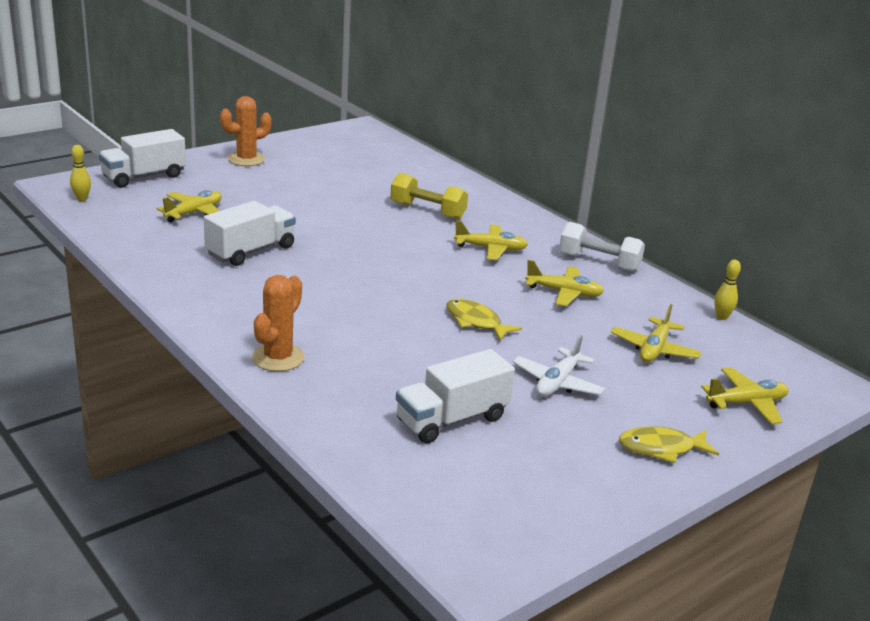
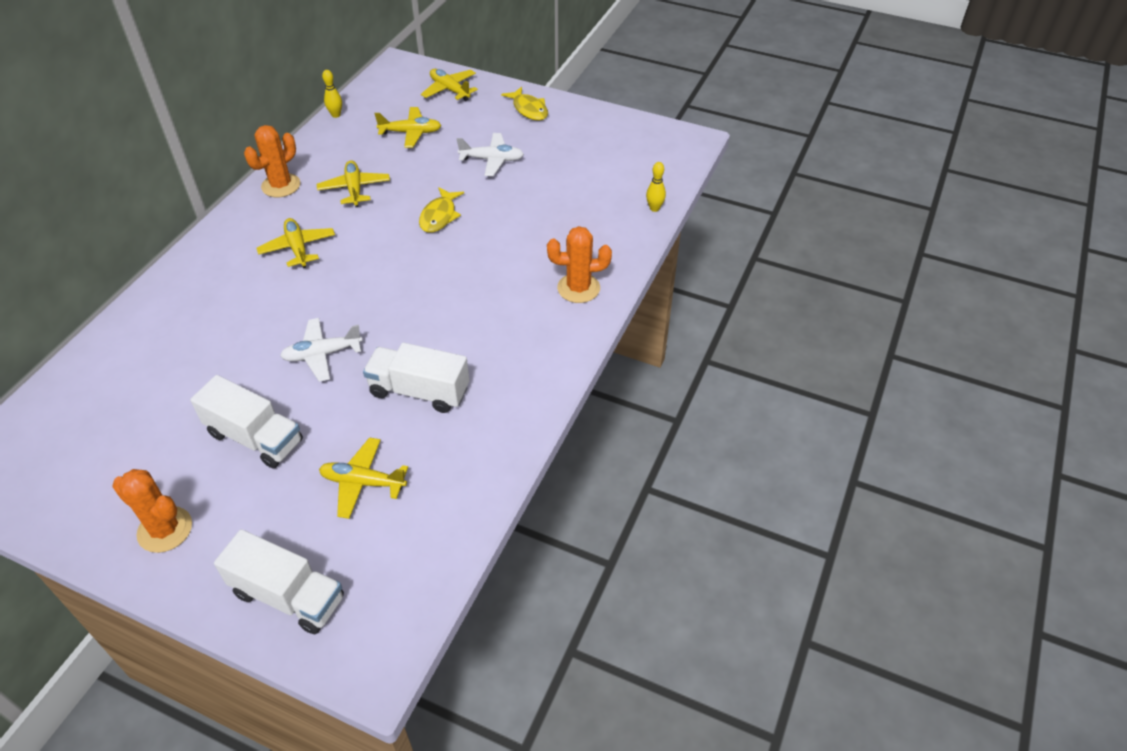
camera: 115 degrees left, 20 degrees up
yellow bowling pin [70,145,91,201] -> yellow bowling pin moved to [646,162,666,212]
yellow dumbbell [390,173,468,219] -> none
white truck [396,349,515,444] -> white truck moved to [190,375,303,468]
white dumbbell [559,222,645,272] -> orange cactus [244,125,300,197]
none -> white plane [280,318,363,382]

